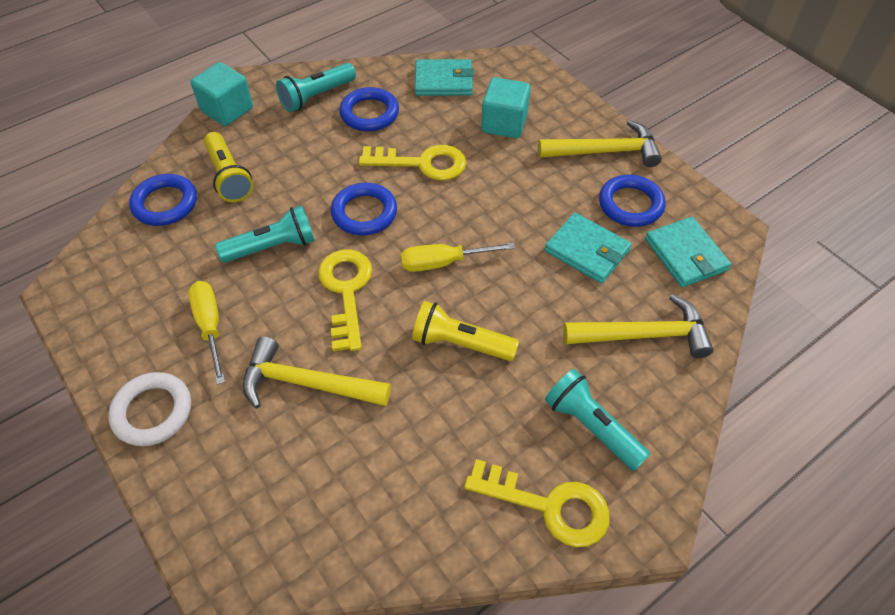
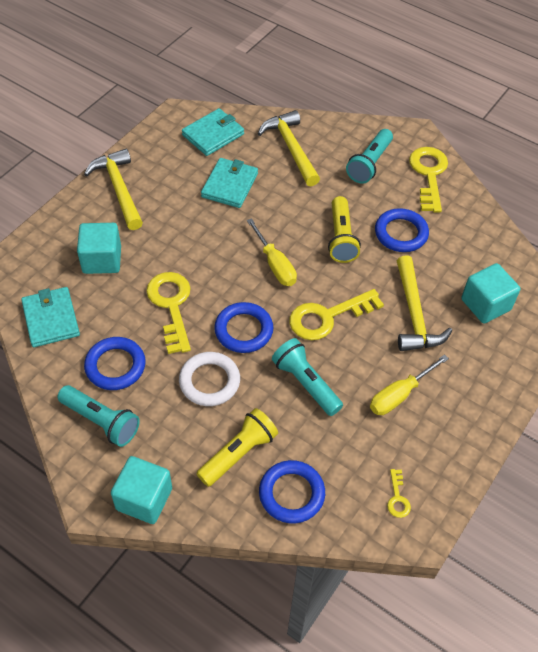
camera: 110 degrees left, 0 degrees up
white ring [108,372,191,446] -> white ring moved to [179,352,240,406]
blue ring [599,175,666,227] -> blue ring moved to [375,208,429,252]
none -> yellow key [387,469,411,518]
none -> turquoise cube [461,263,520,324]

